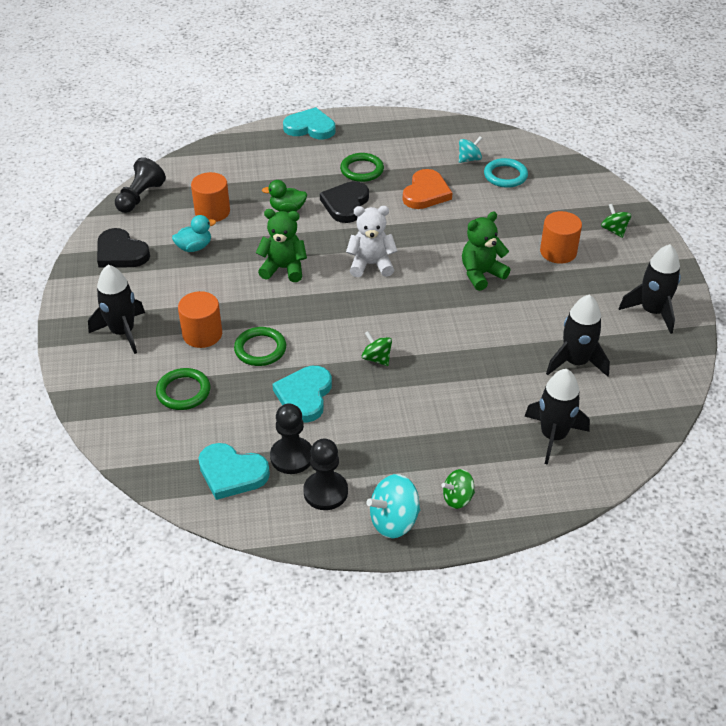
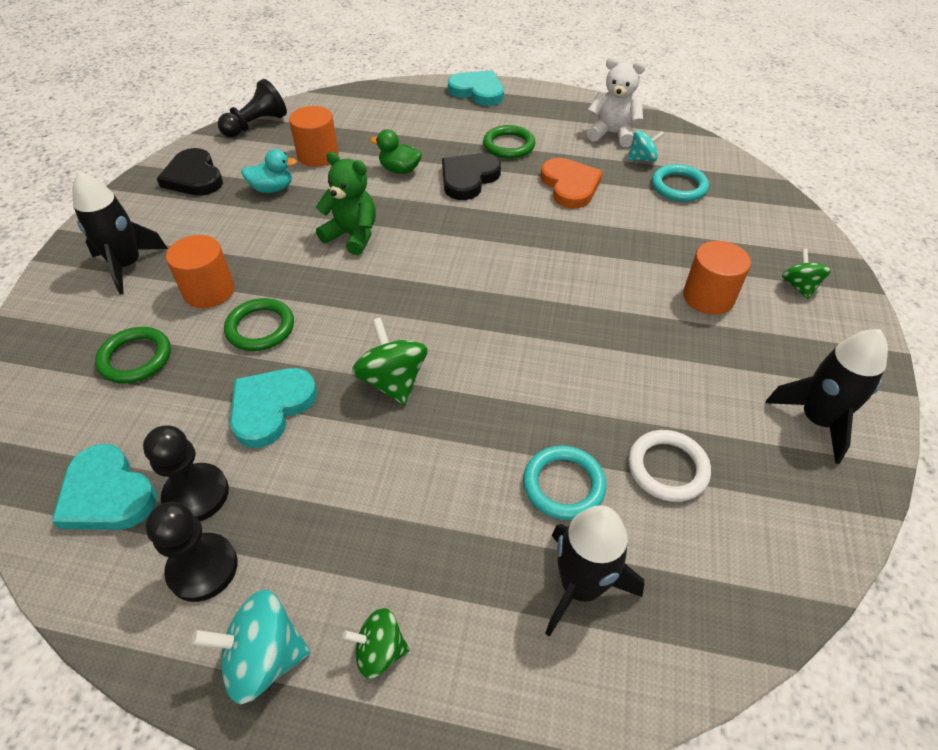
camera: 20 degrees right, 5 degrees up
white teddy bear [346,206,397,277] -> white teddy bear moved to [587,57,646,147]
green spinning top [362,331,392,366] -> green spinning top [352,318,428,405], size x1.56
orange heart [403,169,452,209] -> orange heart turned 60 degrees counterclockwise [540,158,603,209]
green teddy bear [462,212,510,291] -> none
black rocket [546,294,610,377] -> white ring [628,430,711,502]
none -> turquoise ring [523,445,606,520]

